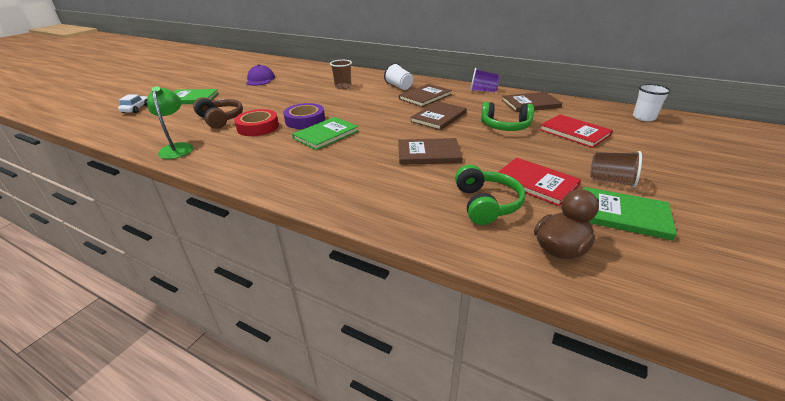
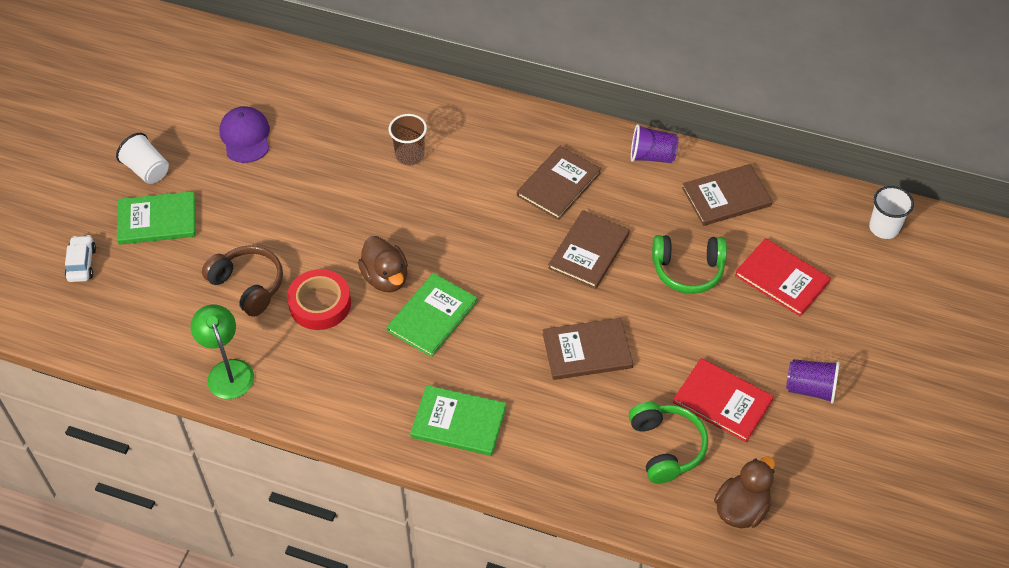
camera: 10 degrees left, 20 degrees up
purple tape [283,103,325,129] -> brown duck [358,236,408,292]
white cup [384,63,413,90] -> white cup moved to [116,133,169,184]
green book [585,187,677,241] -> green book moved to [410,385,506,456]
brown cup [590,151,642,188] -> purple cup [786,359,840,404]

